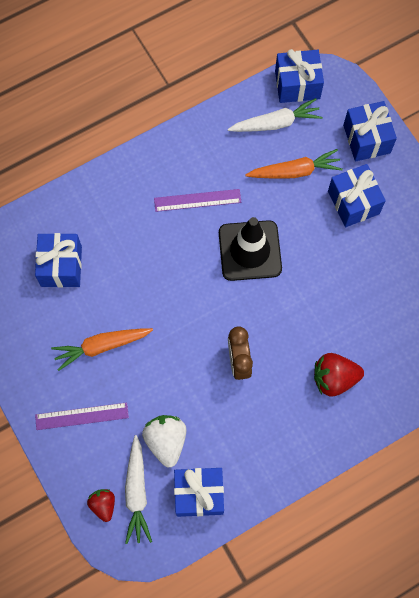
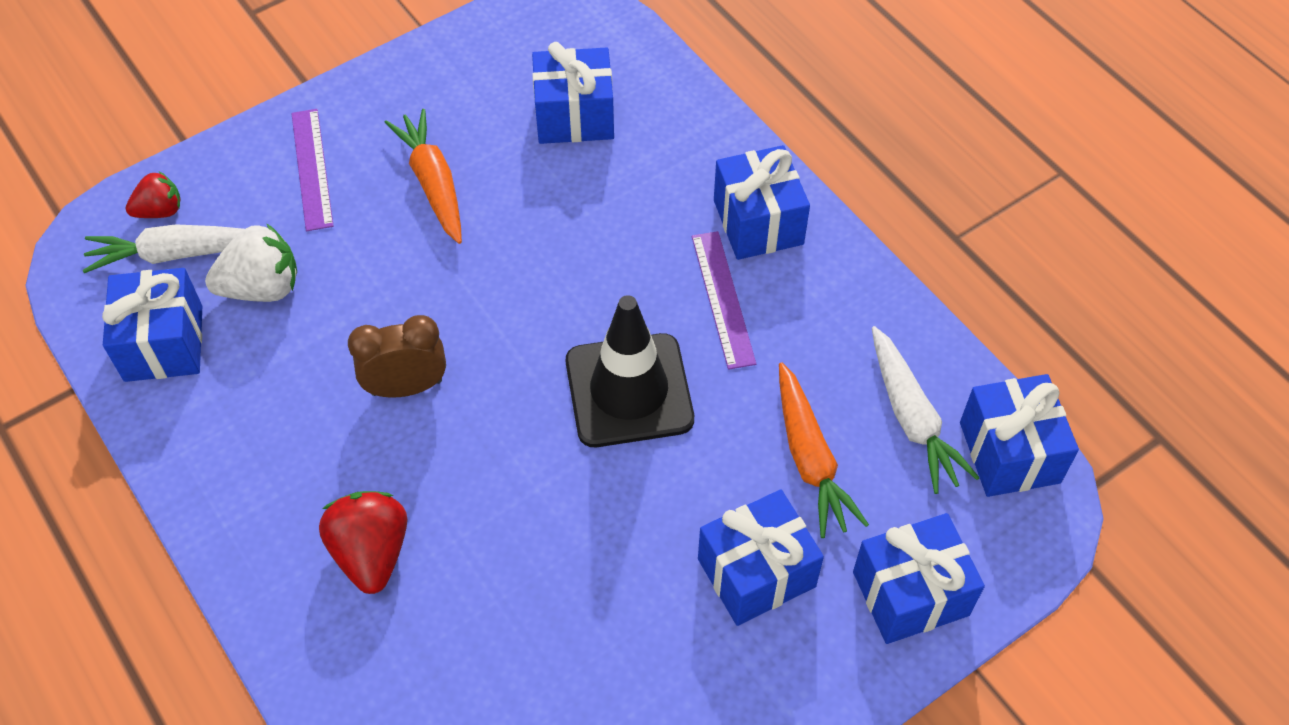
camera: 85 degrees right, 15 degrees down
none -> blue gift [714,145,810,260]

